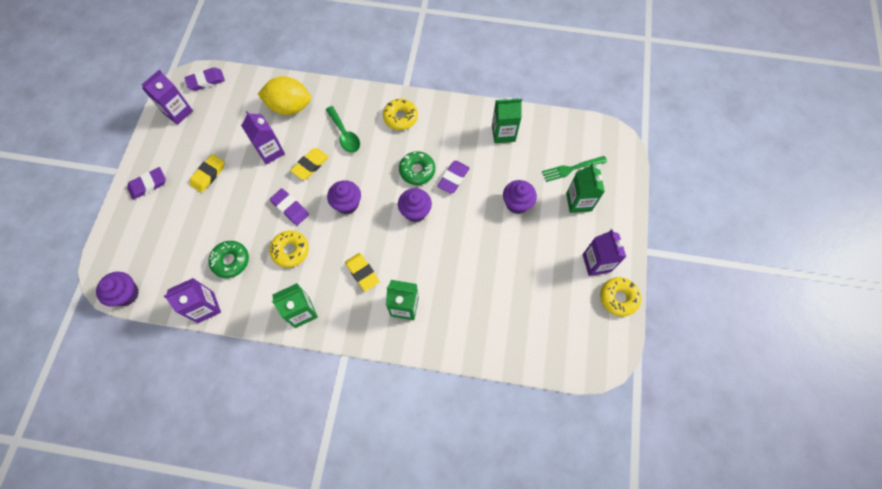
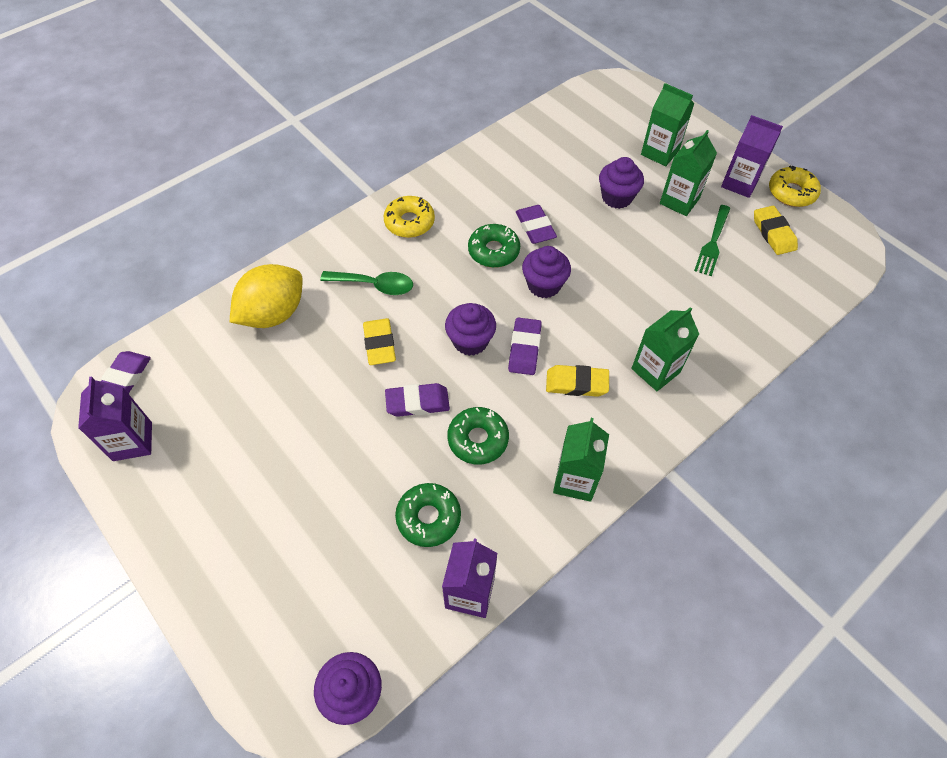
camera: 50 degrees left, 10 degrees down
purple eraser [127,167,166,200] -> purple eraser moved to [508,318,542,375]
yellow eraser [190,154,224,193] -> yellow eraser moved to [754,206,798,255]
purple carton [241,111,285,165] -> none
yellow donut [269,231,309,268] -> green donut [447,407,509,465]
green carton [492,97,522,143] -> green carton moved to [660,130,717,216]
green fork [542,156,607,182] -> green fork moved to [694,205,730,276]

